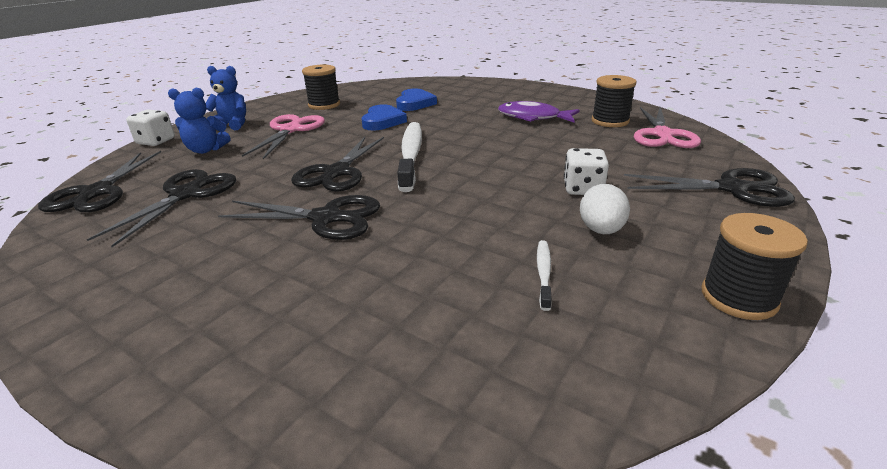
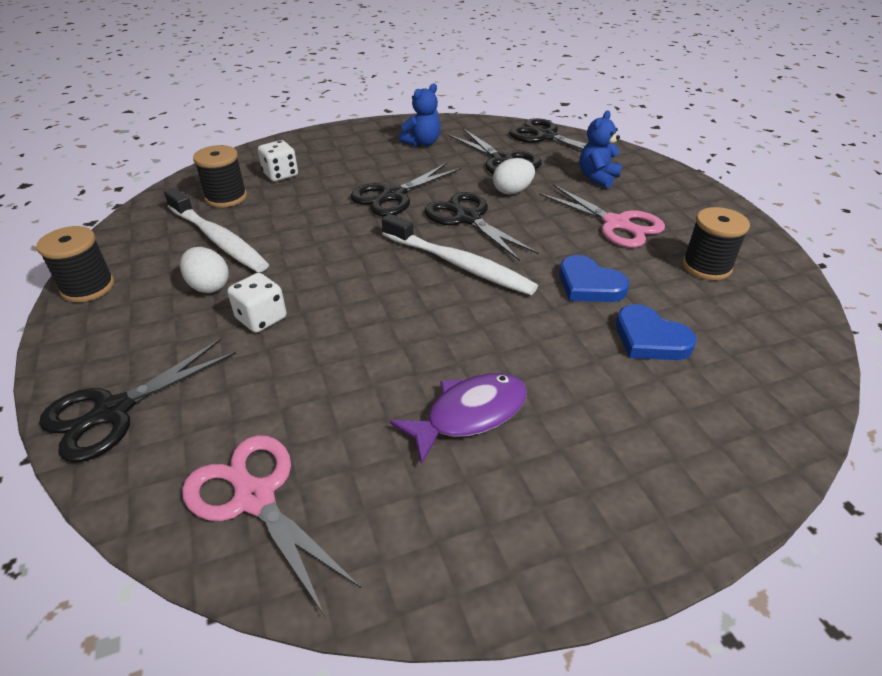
camera: 125 degrees right, 10 degrees up
white dice [126,110,175,146] -> white dice moved to [258,140,298,181]
blue teddy bear [206,66,246,130] -> blue teddy bear moved to [399,83,441,147]
white toothbrush [537,240,552,311] -> white toothbrush [164,188,269,272], size x2.19
black spool [592,75,636,127] -> black spool moved to [193,145,247,207]
none -> white egg [493,158,535,194]

